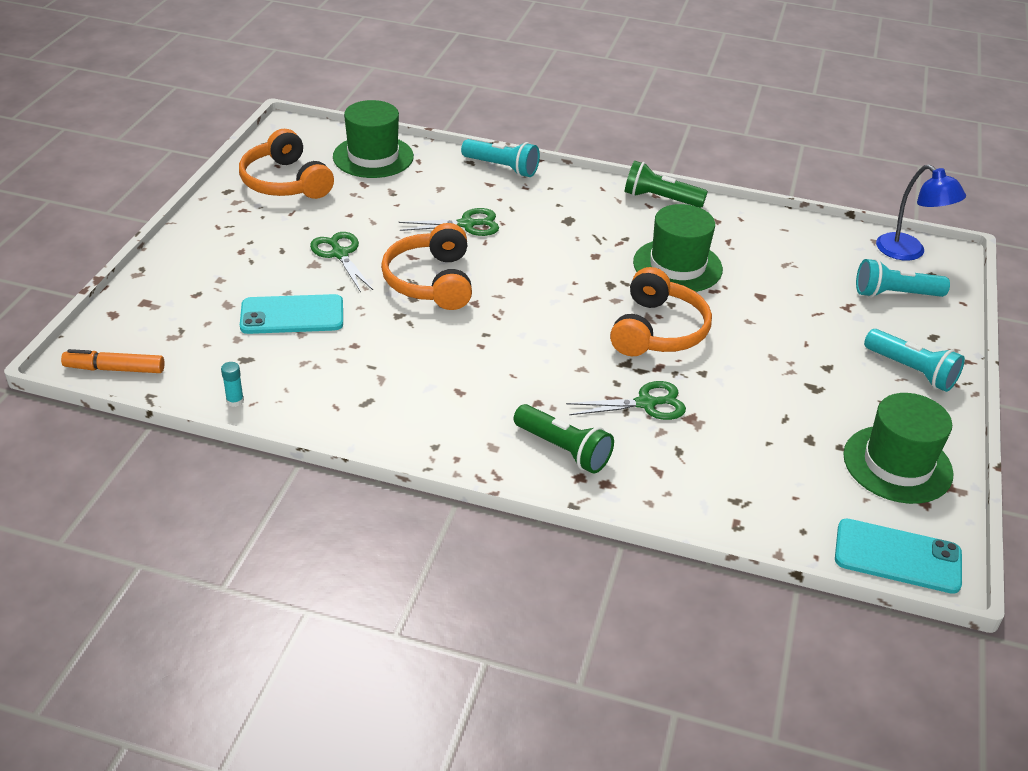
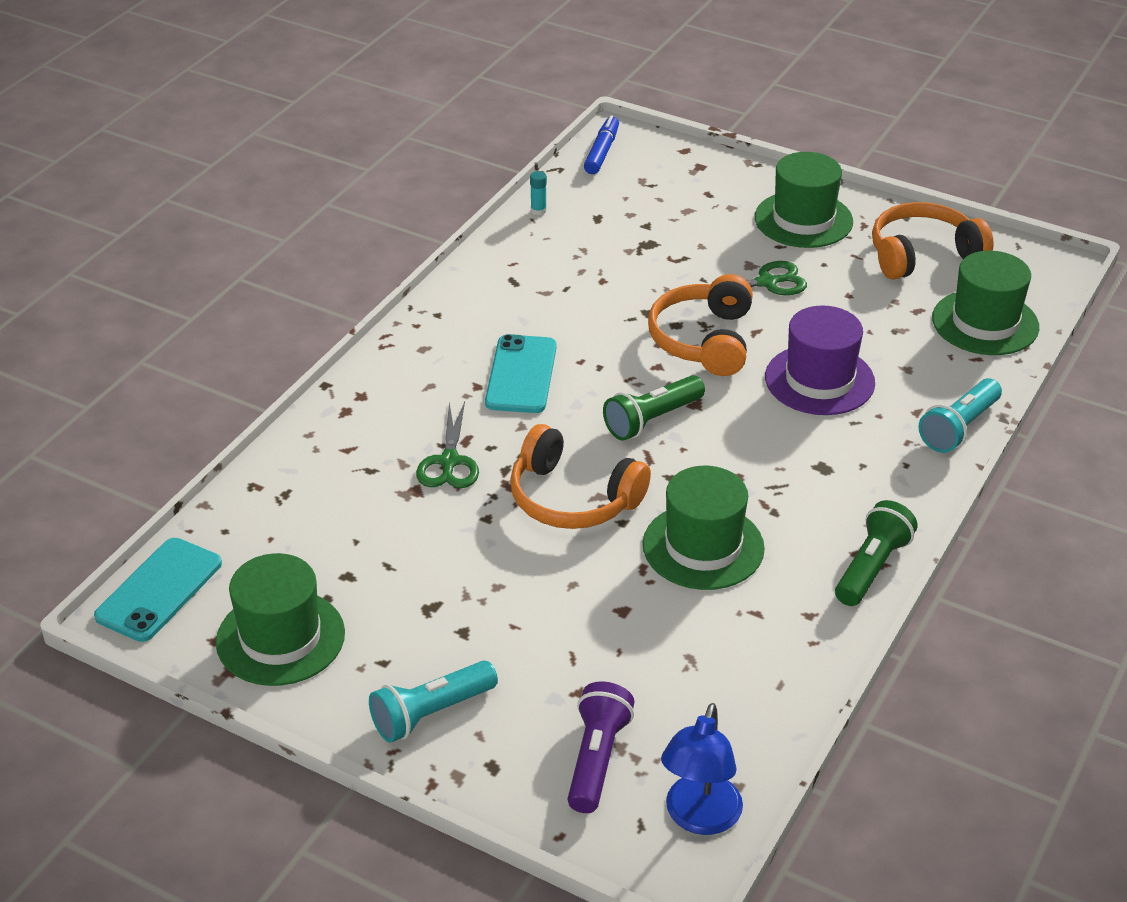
camera: 105 degrees right, 0 degrees up
orange marker [61,349,165,373] -> blue marker [584,115,619,174]
turquoise phone [240,294,343,334] -> turquoise phone moved to [485,334,557,413]
orange headphones [381,223,472,310] -> orange headphones turned 90 degrees counterclockwise [648,274,753,376]
green scissors [399,208,499,236] -> purple hat [765,305,875,415]
green flashlight [514,404,614,474] -> green flashlight moved to [603,375,705,441]
turquoise flashlight [856,259,950,298] -> purple flashlight [567,681,635,813]
blue lamp [876,164,966,261] -> blue lamp turned 45 degrees counterclockwise [661,703,743,835]
none -> green hat [755,152,853,248]

